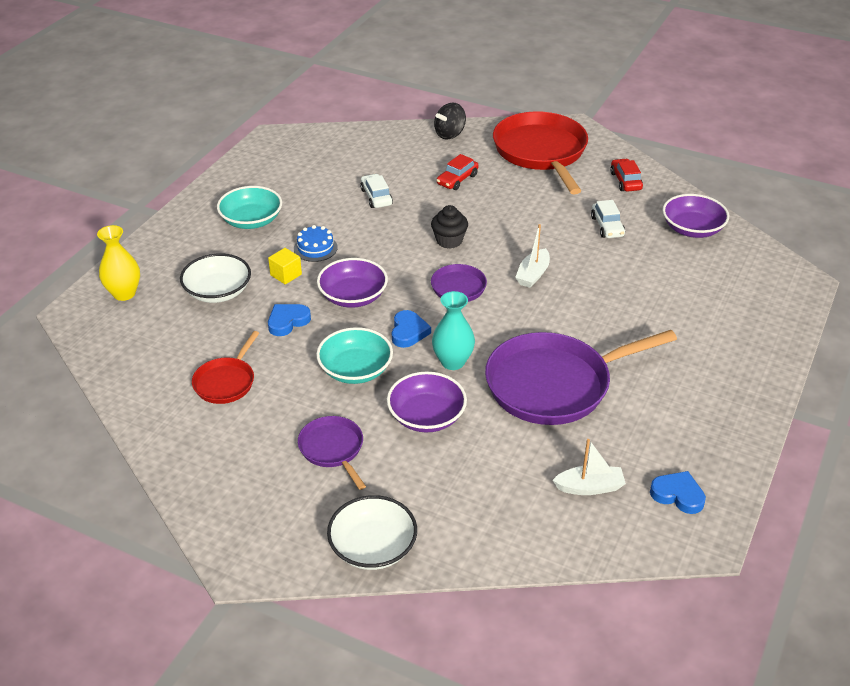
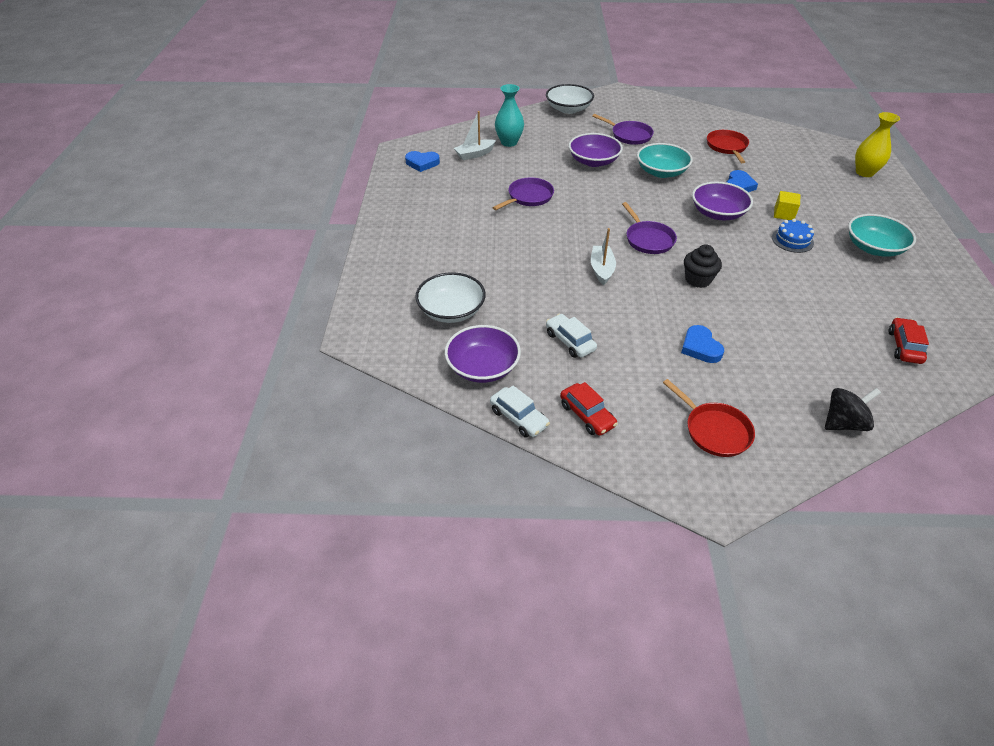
camera: 155 degrees right, 5 degrees up
white bowl [180,253,251,303] -> white bowl moved to [415,272,486,323]
white car [360,174,393,208] -> white car moved to [490,385,550,438]
blue heart [392,310,431,348] -> blue heart moved to [681,325,724,363]
turquoise vase [432,291,475,370] -> turquoise vase moved to [495,84,524,147]
black spinning top [434,103,466,140] -> black spinning top turned 45 degrees clockwise [825,388,881,431]
red car [437,154,478,190] -> red car moved to [889,317,929,364]
purple pan [485,330,677,425] -> purple pan [492,178,554,210], size x0.50
red pan [493,111,588,194] -> red pan [663,379,755,457], size x0.50

